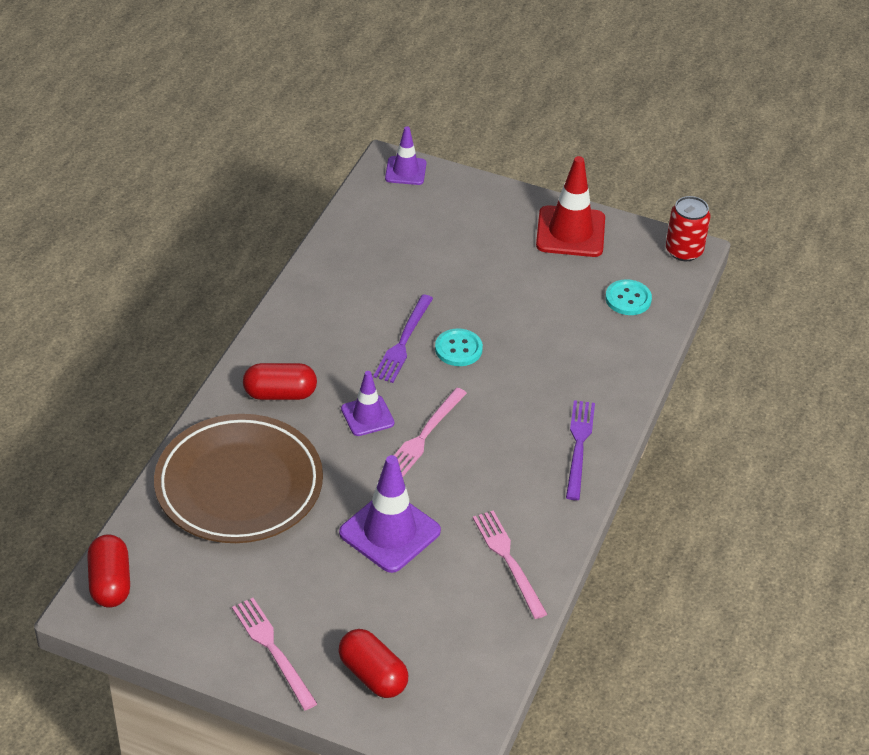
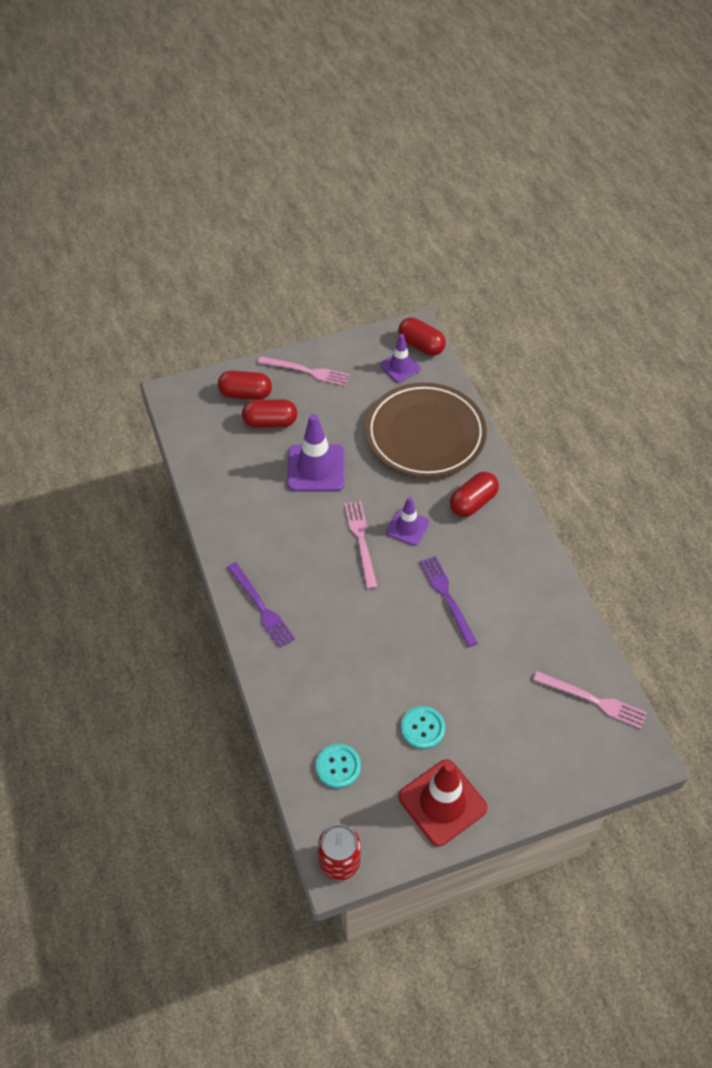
camera: 140 degrees right, 10 degrees up
purple traffic cone [385,126,426,185] -> purple traffic cone moved to [380,334,421,383]
turquoise button [435,328,483,366] -> turquoise button moved to [401,706,445,749]
pink fork [473,511,547,619] -> pink fork moved to [533,671,647,729]
none -> red capsule [242,399,297,428]

